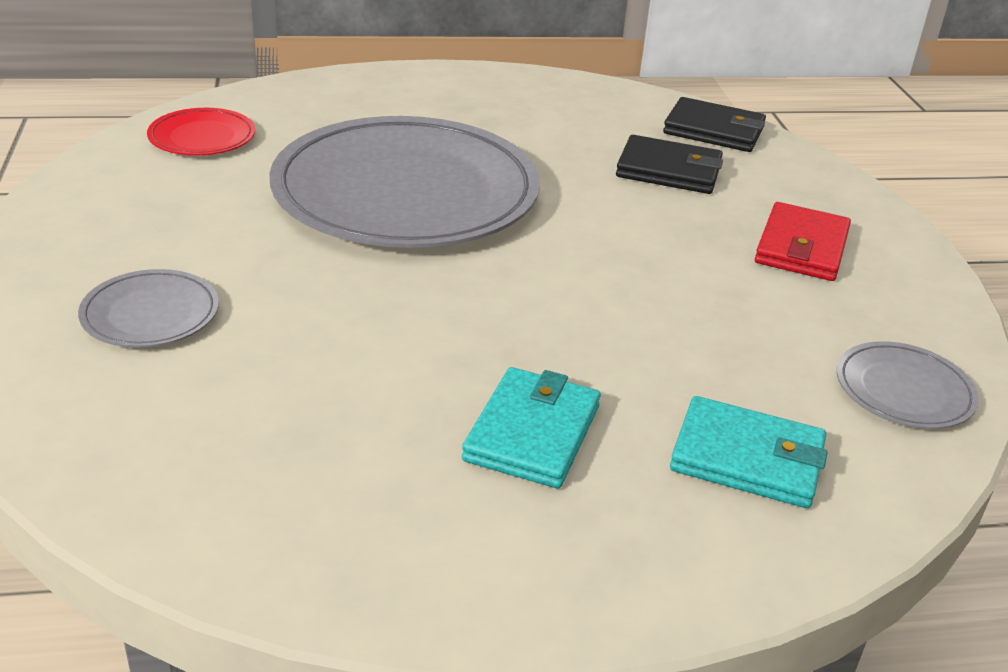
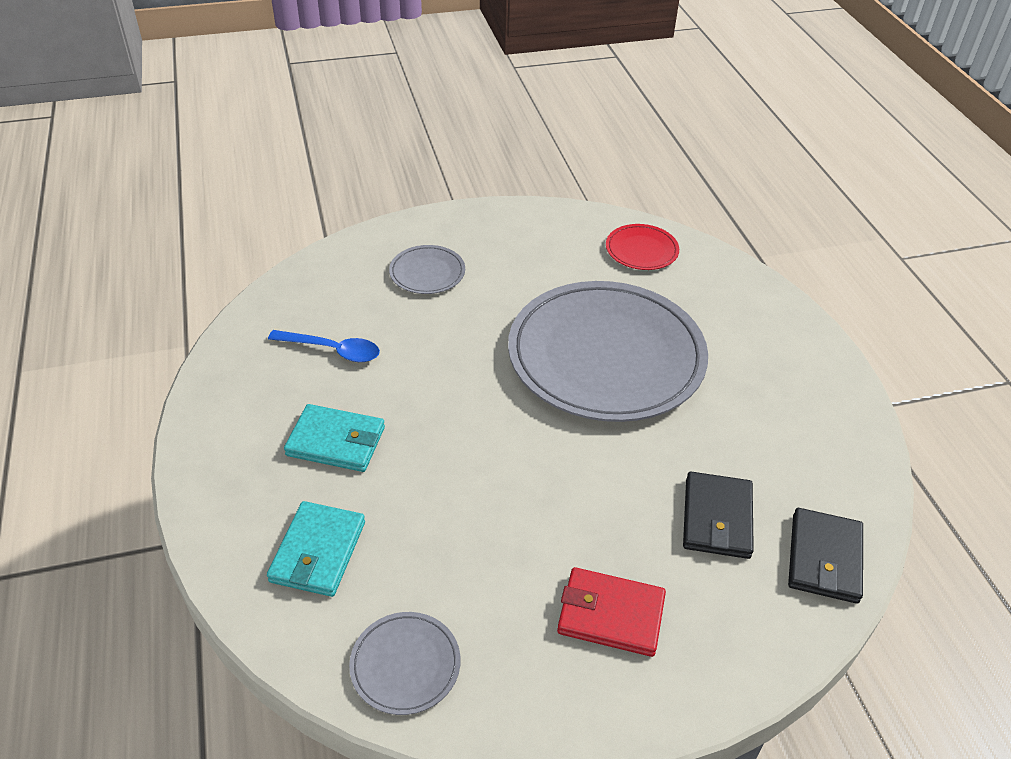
camera: 85 degrees right, 10 degrees up
none -> blue spoon [268,330,380,362]

